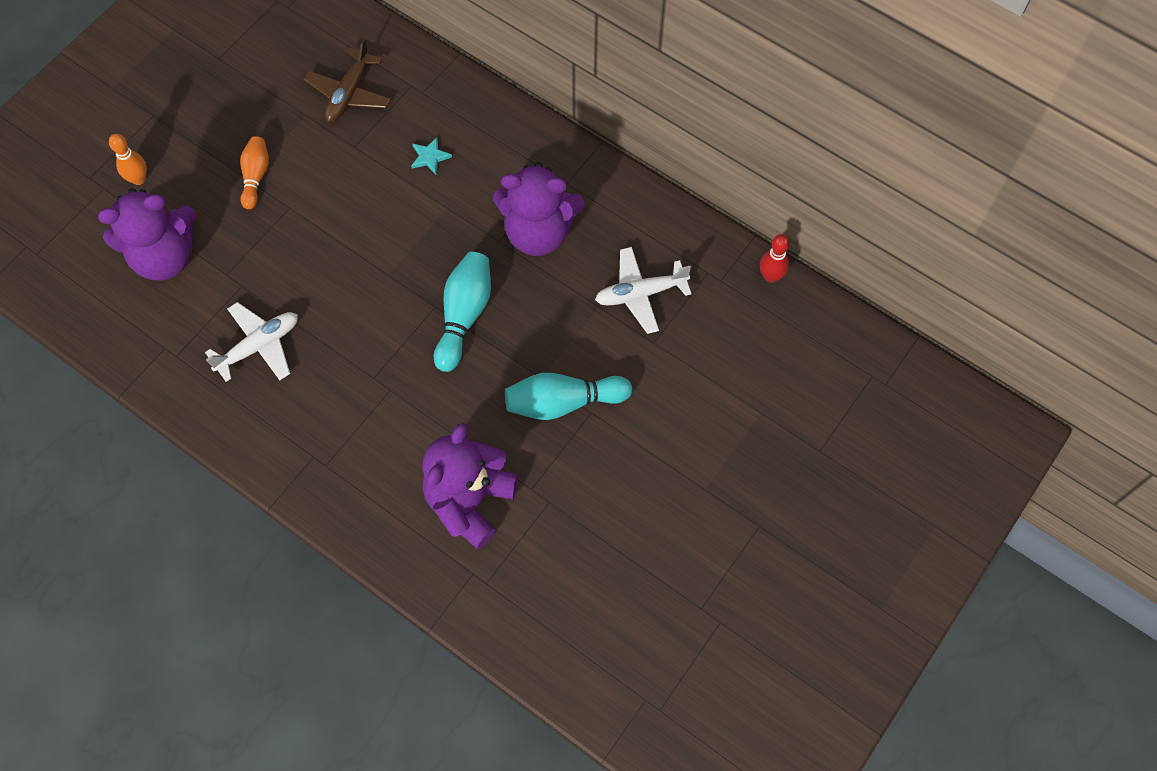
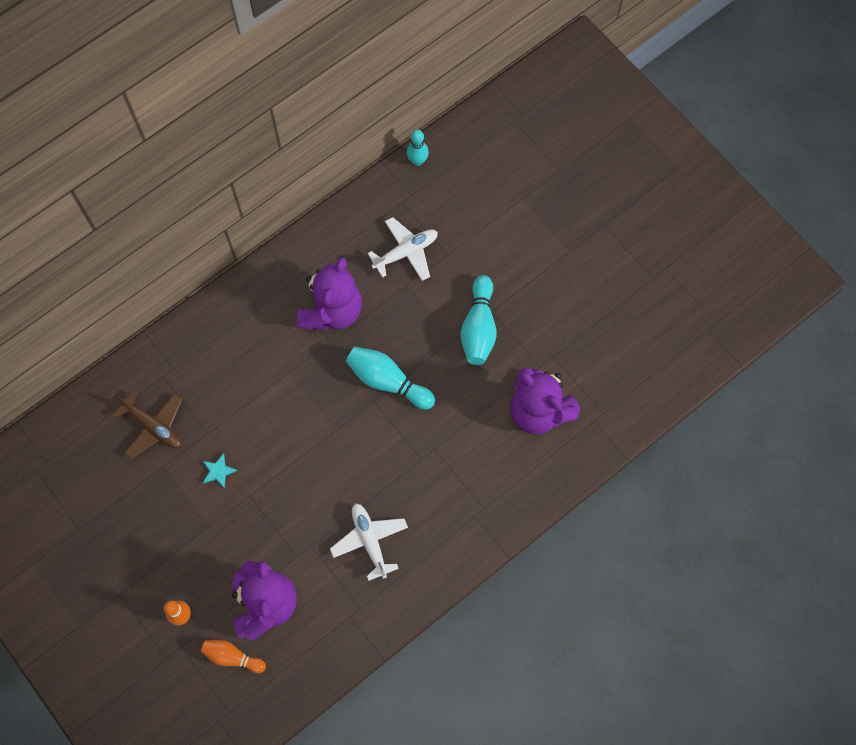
camera: 75 degrees left, 5 degrees up
orange bowling pin [240,136,269,209] -> orange bowling pin moved to [201,640,266,673]
turquoise star [411,137,452,174] -> turquoise star moved to [203,453,237,489]
white plane [595,247,692,334] -> white plane turned 120 degrees counterclockwise [368,217,438,281]
red bowling pin [760,234,790,283] -> turquoise bowling pin [407,130,429,166]

